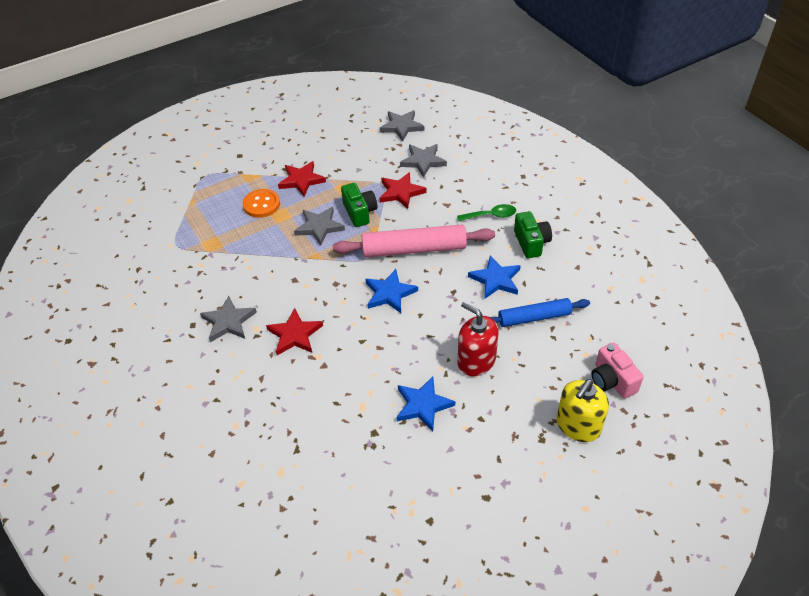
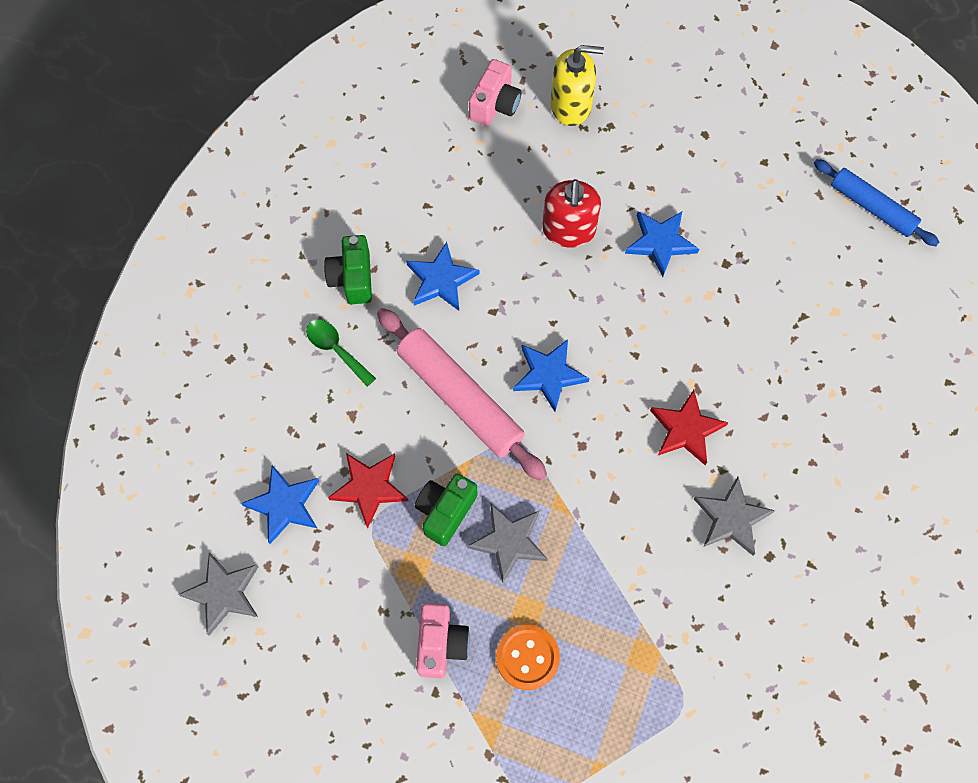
camera: 130 degrees left, 20 degrees up
red star [278,161,326,197] -> pink camera [416,603,470,678]
grey star [400,144,447,178] -> blue star [241,465,319,544]
blue rolling pin [490,298,590,327] -> blue rolling pin moved to [814,159,939,246]
green camera [514,211,552,258] -> green camera turned 45 degrees counterclockwise [324,235,372,304]

